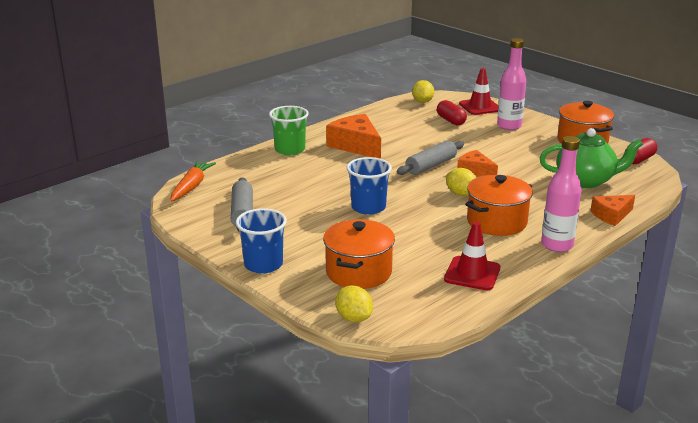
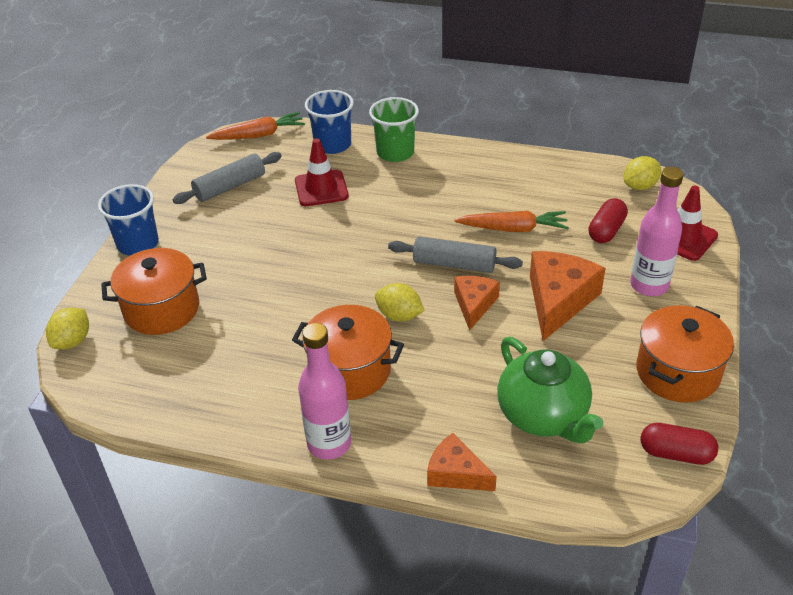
camera: 60 degrees right, 15 degrees up
orange cheese [326,114,381,159] -> orange cheese moved to [530,251,606,341]
blue cup [347,157,392,215] -> blue cup moved to [305,90,354,154]
red traffic cone [444,222,500,290] -> red traffic cone moved to [295,138,349,206]
yellow lemon [446,168,476,196] -> yellow lemon turned 75 degrees counterclockwise [375,283,425,321]
none -> orange carrot [455,211,569,232]

